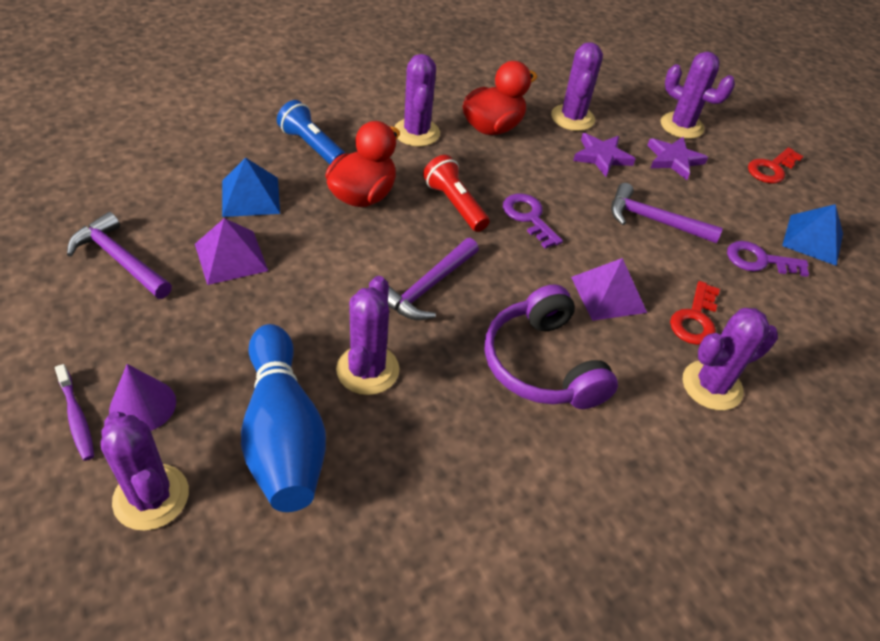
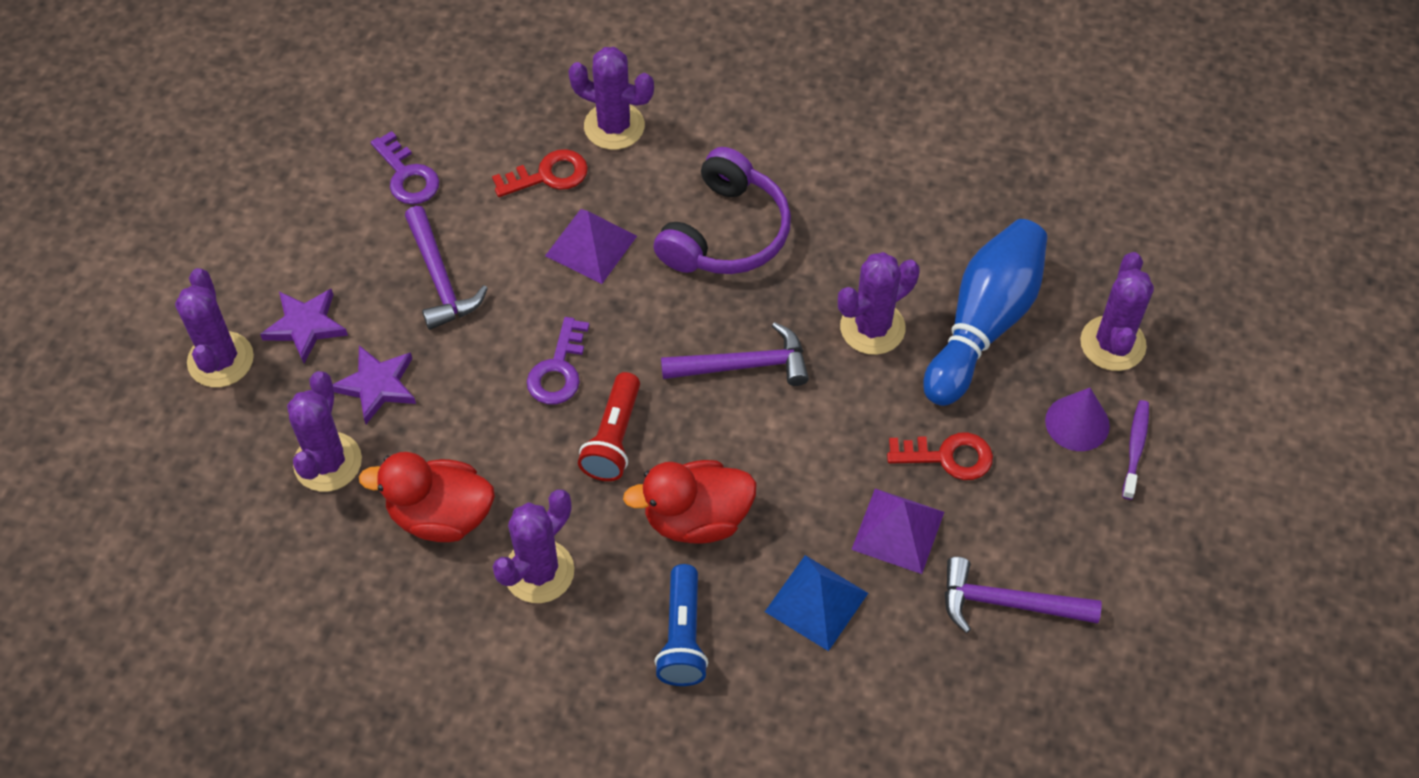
camera: 130 degrees left, 10 degrees up
purple hammer [67,212,172,299] -> purple hammer turned 105 degrees clockwise [945,557,1102,633]
purple cactus [551,42,603,131] -> purple cactus turned 45 degrees counterclockwise [287,371,362,492]
red key [748,147,804,183] -> red key moved to [887,432,993,480]
blue pyramid [782,204,843,266] -> none

